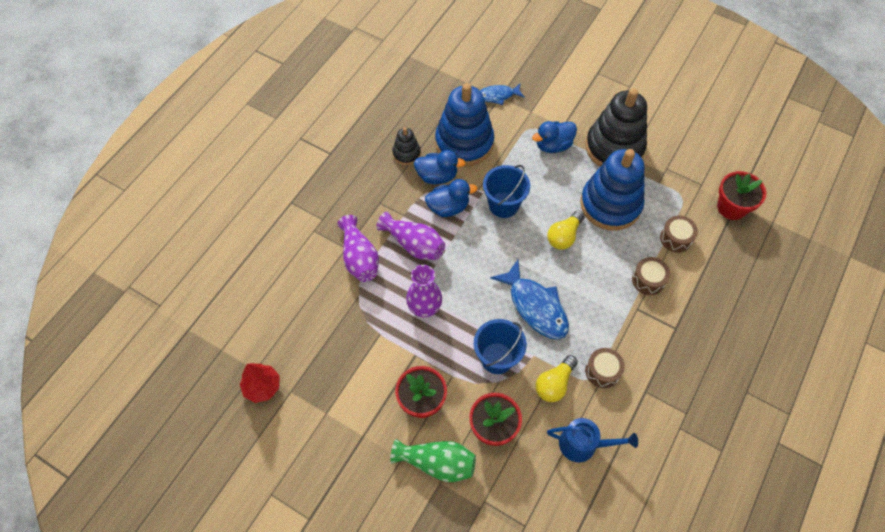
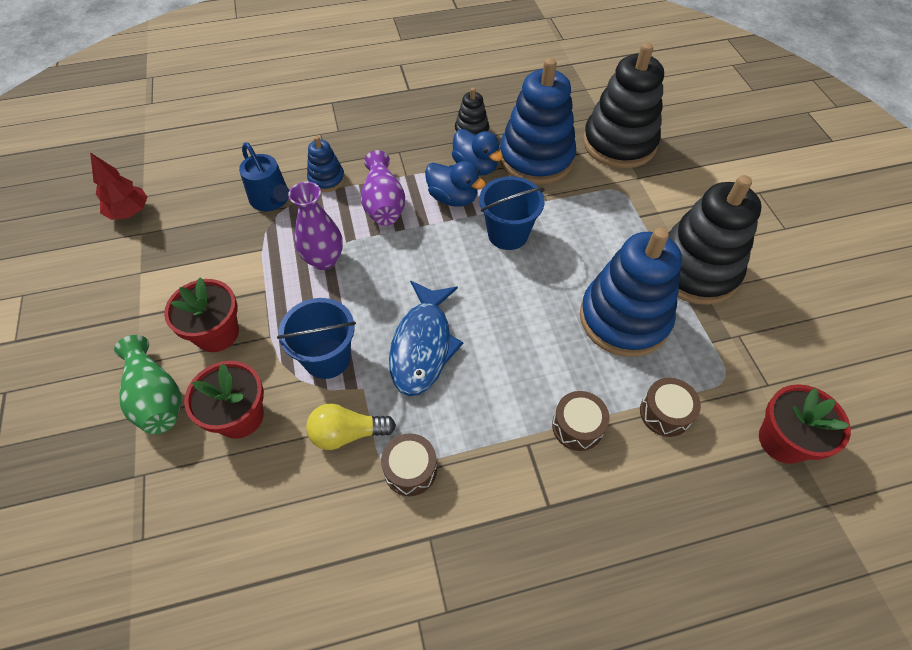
camera: 45 degrees right, 5 degrees down
purple vase [337,215,379,282] -> blue stacking toy [307,136,345,192]
blue fish [480,83,525,105] -> black stacking toy [583,43,664,169]
blue duck [532,121,577,153] -> none
yellow light bulb [547,210,585,250] -> none
blue watering can [547,418,638,462] -> blue watering can moved to [239,142,289,211]

